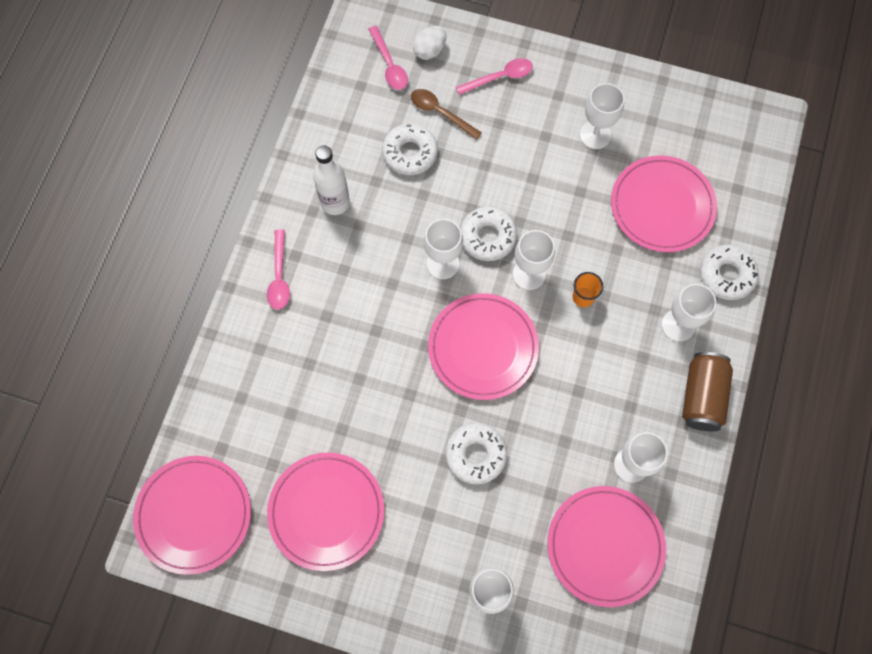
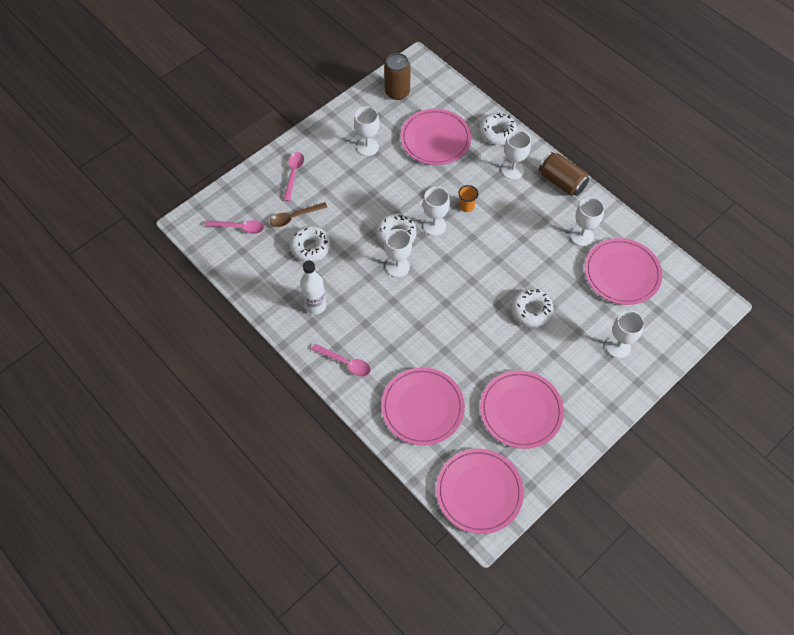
camera: 60 degrees left, 10 degrees down
white egg [413,26,446,60] -> none
pink plate [428,293,539,400] -> pink plate moved to [381,367,465,446]
none -> brown can [384,53,411,100]

